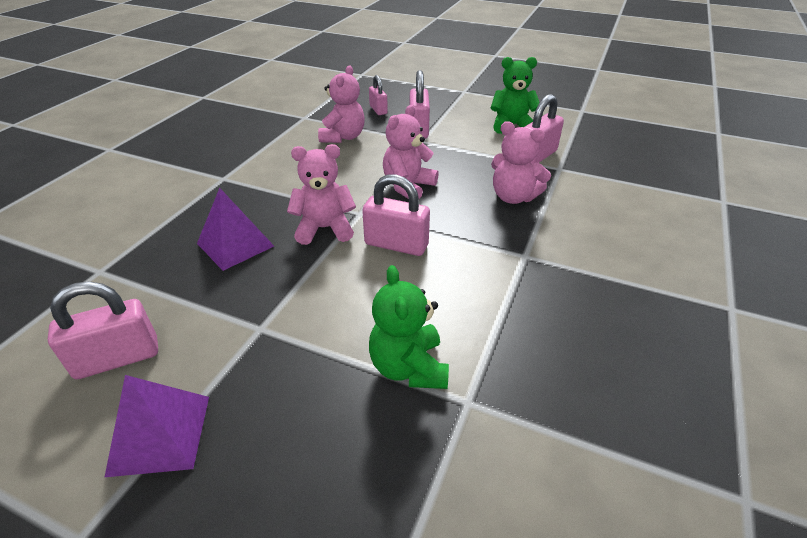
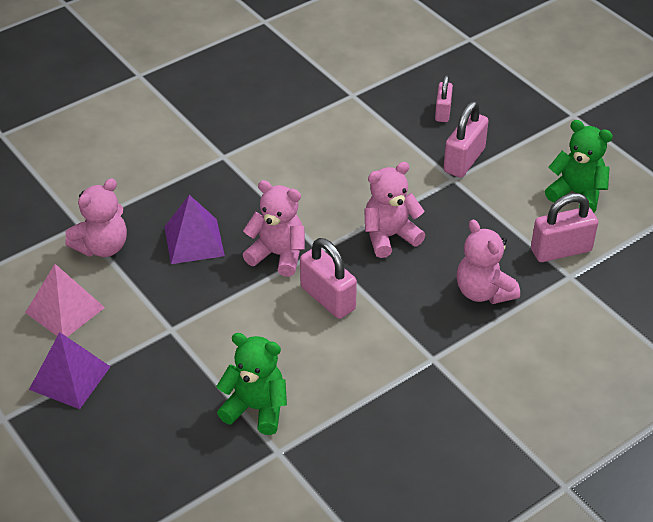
camera: 30 degrees right, 5 degrees up
pink padlock [48,281,158,379] -> pink pyramid [25,264,105,337]
pink teddy bear [318,65,365,143] -> pink teddy bear moved to [65,178,127,257]
green teddy bear [369,265,449,389] -> green teddy bear turned 90 degrees clockwise [216,333,287,435]

